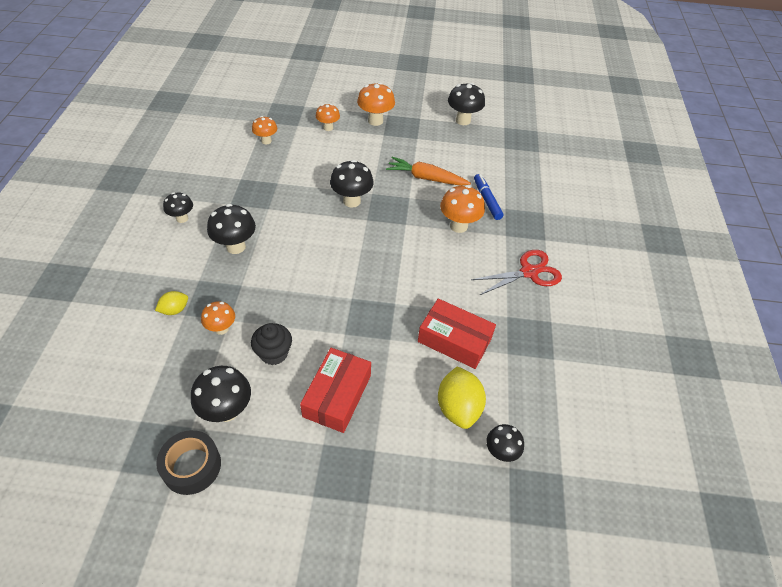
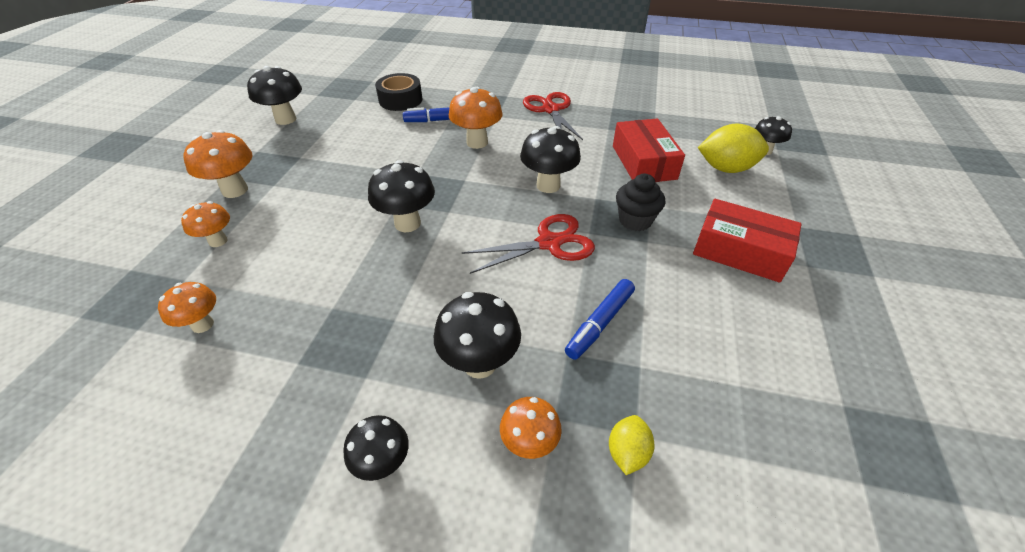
camera: 80 degrees left, 5 degrees down
yellow lemon [155,291,188,315] -> yellow lemon turned 45 degrees clockwise [609,415,655,475]
black tape [156,430,221,495] -> black tape moved to [375,73,423,111]
black mushroom [191,366,251,422] -> black mushroom moved to [520,126,581,193]
orange mushroom [201,301,235,335] -> orange mushroom moved to [500,397,562,459]
black cupcake [251,323,292,365] -> black cupcake moved to [616,174,665,231]
orange carrot [386,157,471,186] -> none
red box [418,299,496,369] -> red box turned 45 degrees counterclockwise [613,119,685,182]
none -> red scissors [461,214,595,274]
none -> blue marker [565,279,635,360]

